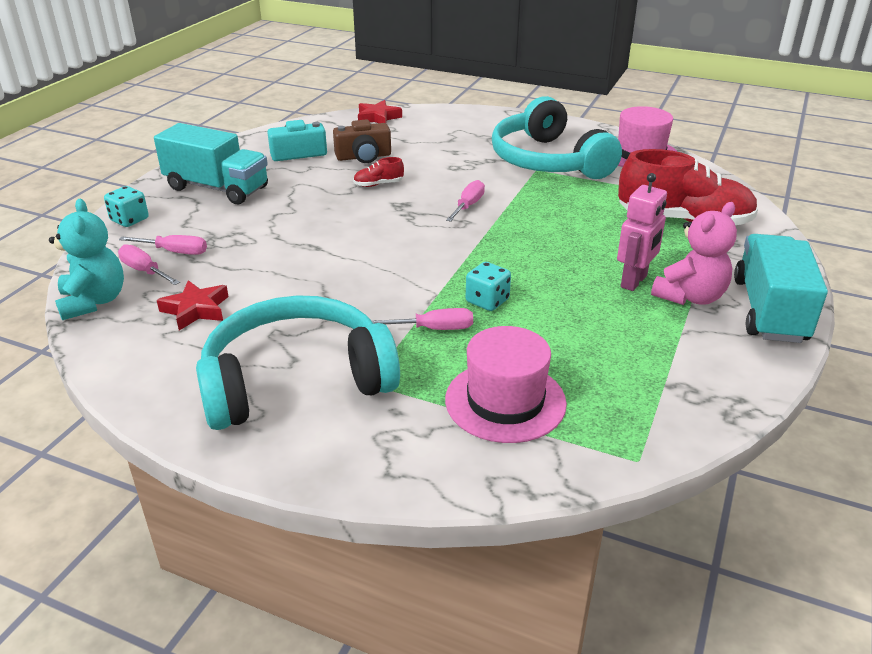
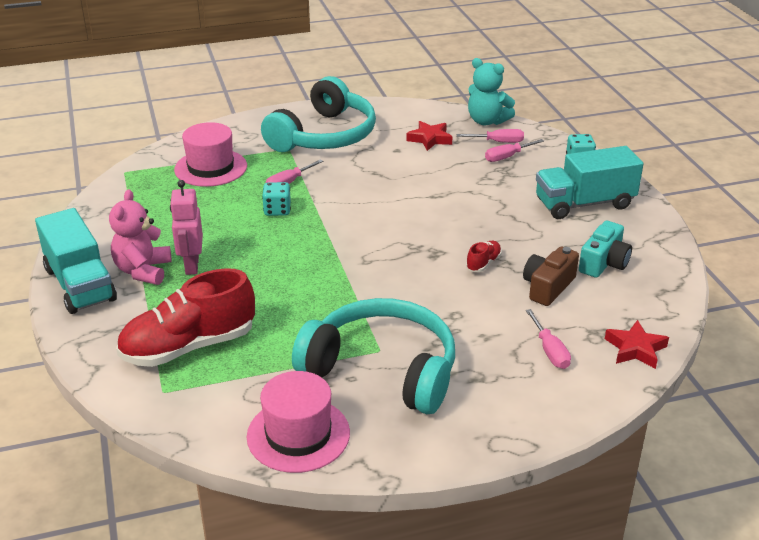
camera: 140 degrees right, 0 degrees up
pink screwdriver [446,180,485,222] -> pink screwdriver moved to [526,309,571,369]

